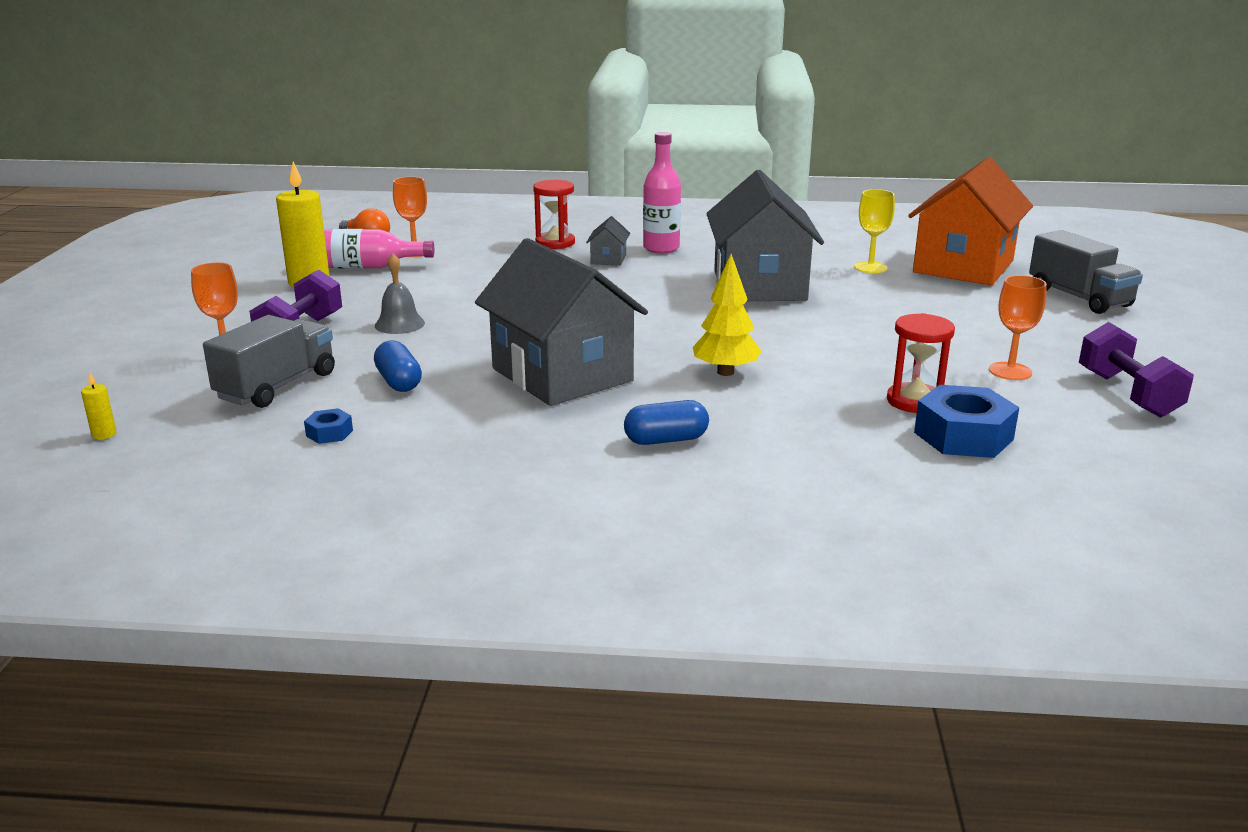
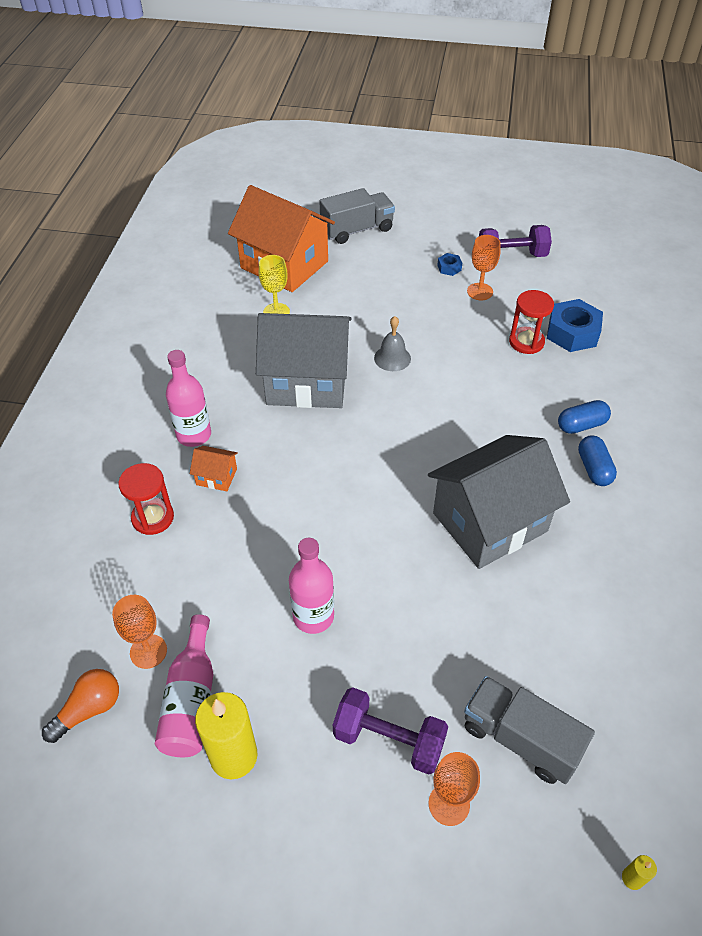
camera: 85 degrees left, 25 degrees up
blue nut [304,408,353,444] -> blue nut moved to [437,253,462,276]
blue capsule [374,340,422,392] -> blue capsule moved to [558,400,611,434]
grey bell [375,253,425,334] -> grey bell moved to [374,316,411,371]
grey house [586,216,630,266] -> orange house [190,446,238,491]
yellow tree [693,254,762,376] -> none
none -> pink bottle [289,538,334,634]

